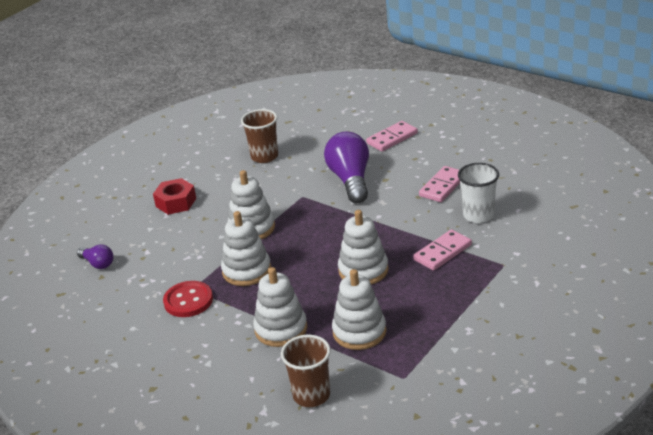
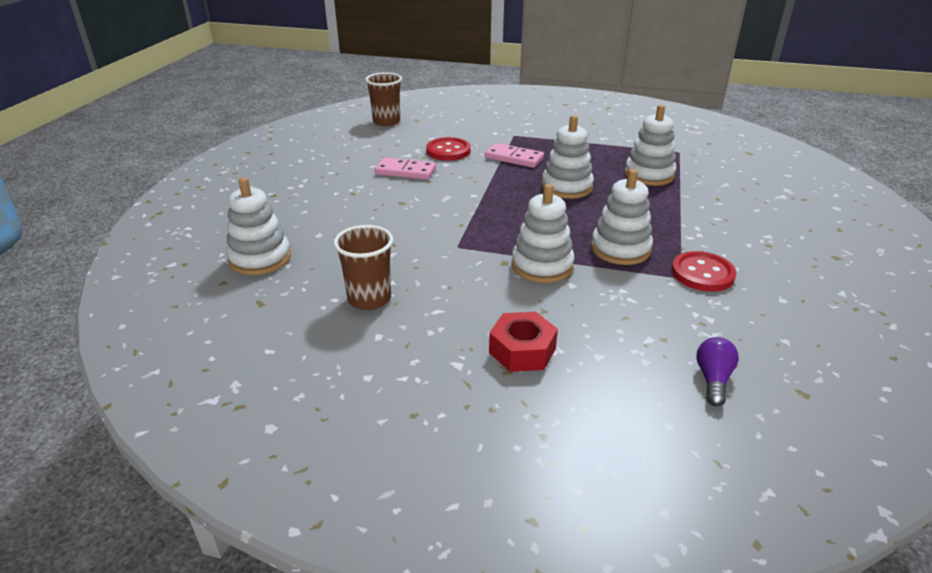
camera: 115 degrees left, 0 degrees up
white stacking toy [253,267,307,347] -> white stacking toy moved to [226,177,291,275]
brown cup [281,335,331,407] -> brown cup moved to [365,72,402,126]
purple light bulb [324,131,369,203] -> none
pink domino [366,121,418,152] -> none
white cup [458,163,499,223] -> red button [426,137,471,161]

